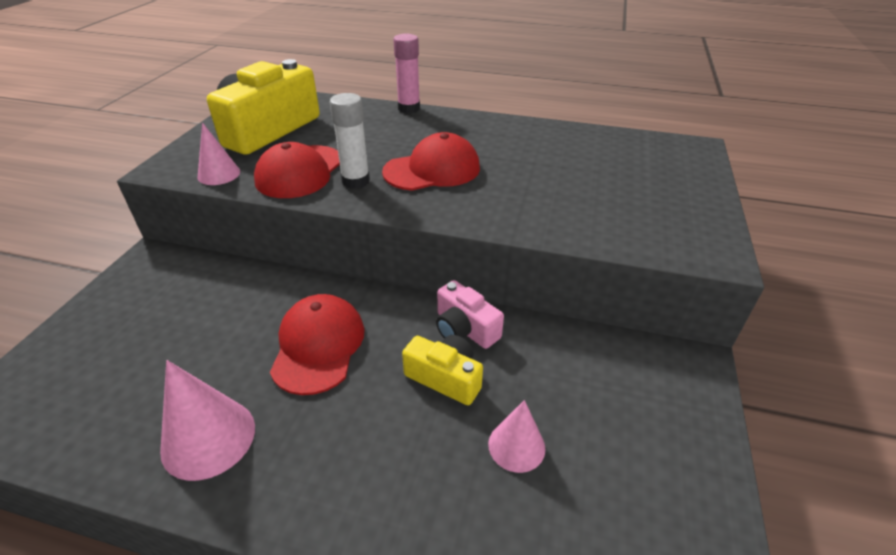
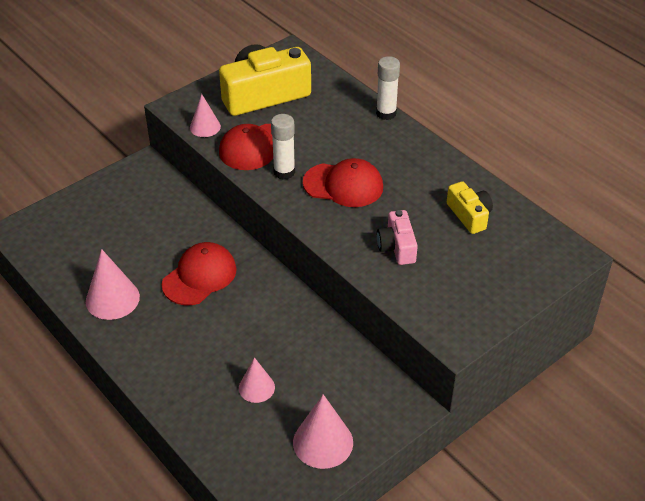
camera: 35 degrees right, 5 degrees up
pink glue stick [393,34,420,113] -> white glue stick [376,56,400,120]
yellow camera [402,335,483,405] -> yellow camera moved to [447,181,493,234]
pink camera [436,280,504,349] -> pink camera moved to [377,210,418,265]
none -> pink cone [293,394,353,469]

